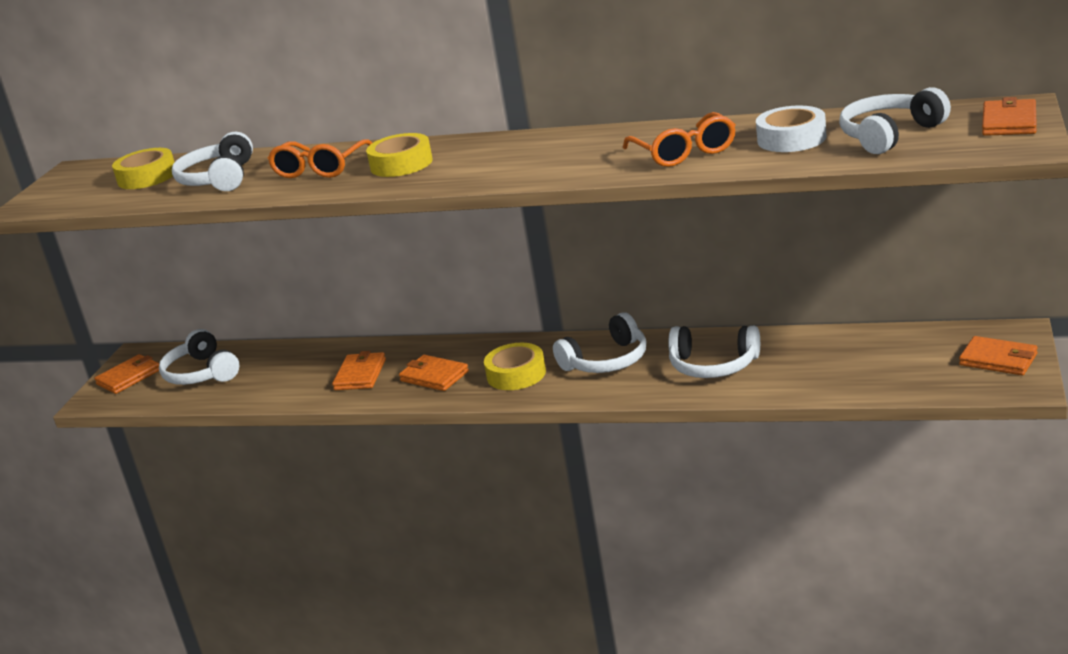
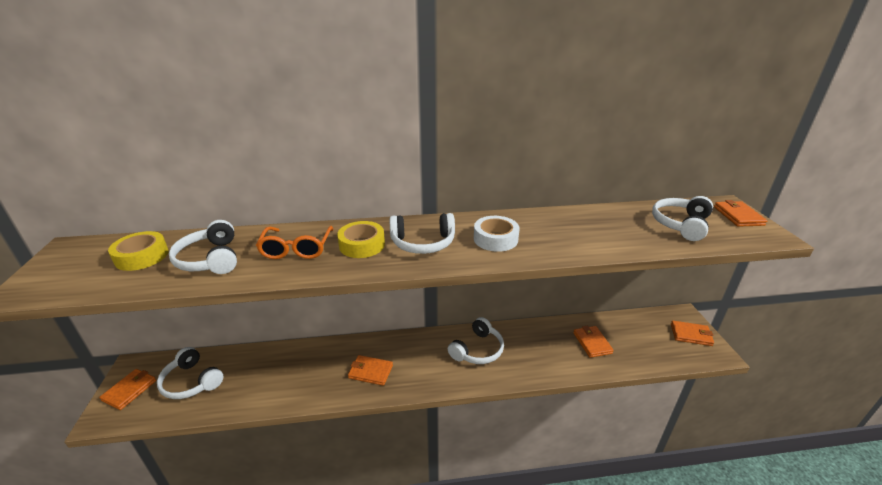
camera: 25 degrees left, 5 degrees up
orange wallet [332,351,386,390] -> orange wallet moved to [573,326,614,358]
yellow tape [484,343,546,390] -> none
orange glasses [623,112,736,167] -> none
white headphones [668,326,760,378] -> white headphones moved to [390,213,455,254]
white tape [756,106,827,152] -> white tape moved to [474,216,520,252]

